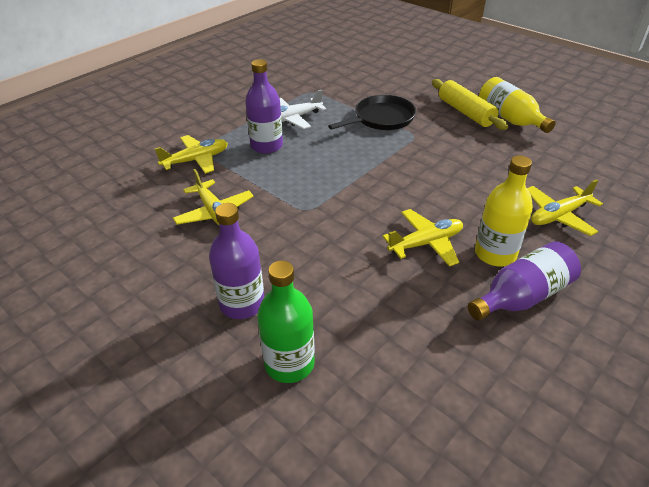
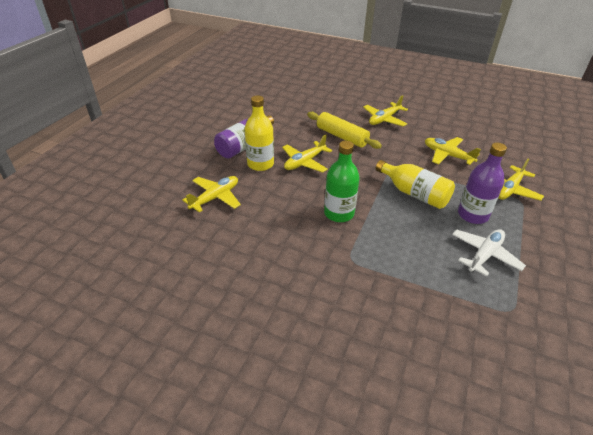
camera: 160 degrees right, 0 degrees up
purple bottle [209,203,264,319] -> yellow plane [363,95,408,127]
green bottle [257,261,314,383] -> green bottle moved to [324,141,359,222]
black pan [328,95,416,130] -> none
yellow rolling pin [432,79,508,130] -> yellow rolling pin moved to [307,112,382,149]
yellow bottle [479,77,556,133] -> yellow bottle moved to [376,160,455,209]

